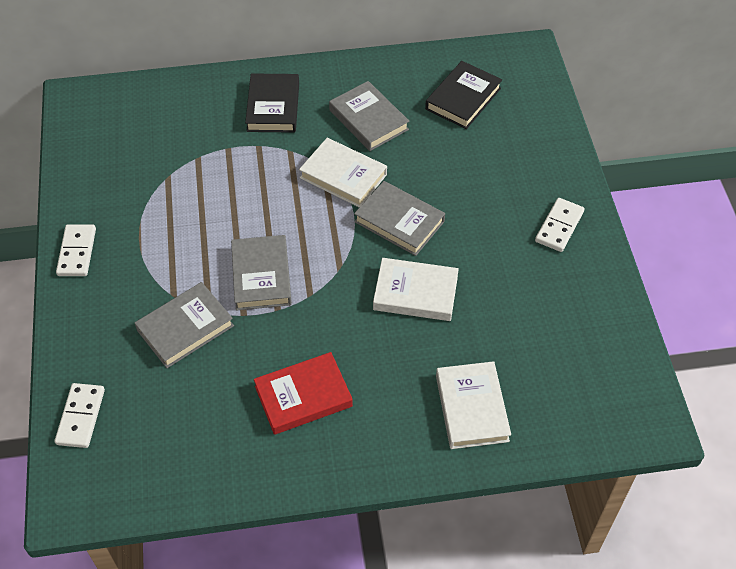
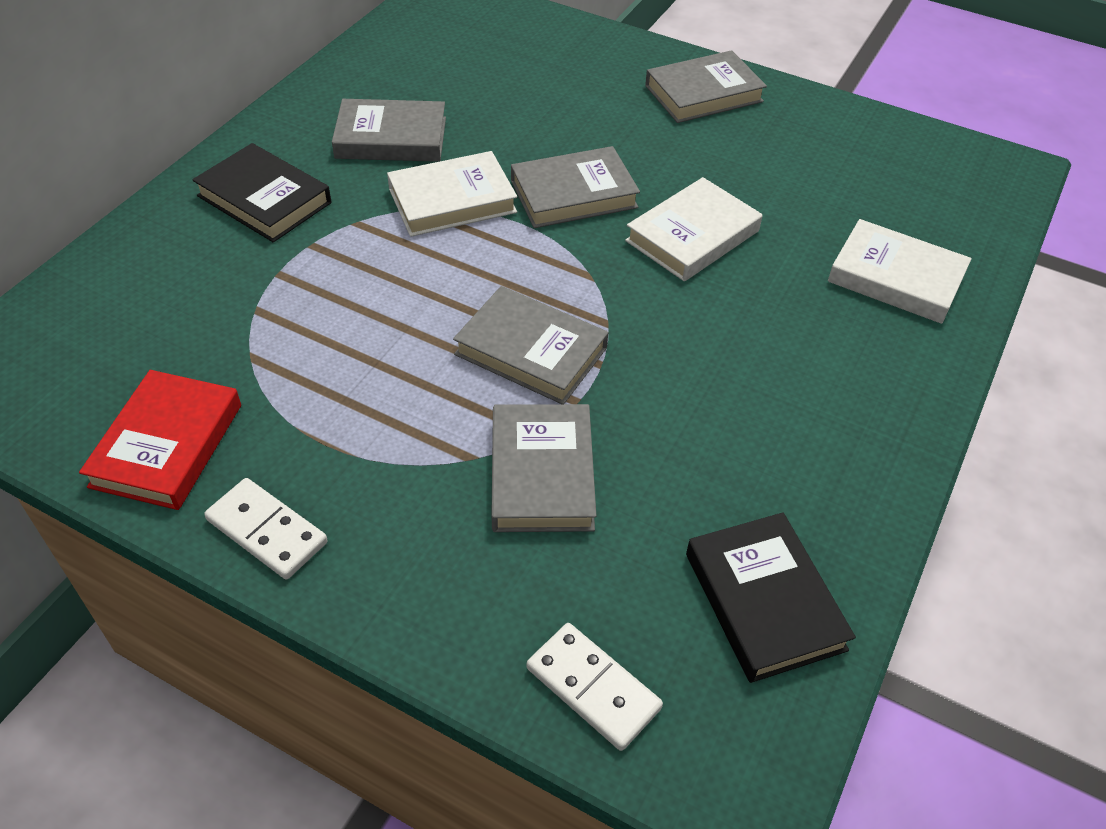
camera: 55 degrees left, 5 degrees down
red book [254,352,353,435] -> red book moved to [79,370,241,510]
black book [425,61,502,129] -> black book moved to [686,512,856,683]
white domino [535,198,584,252] -> grey book [645,50,767,123]

